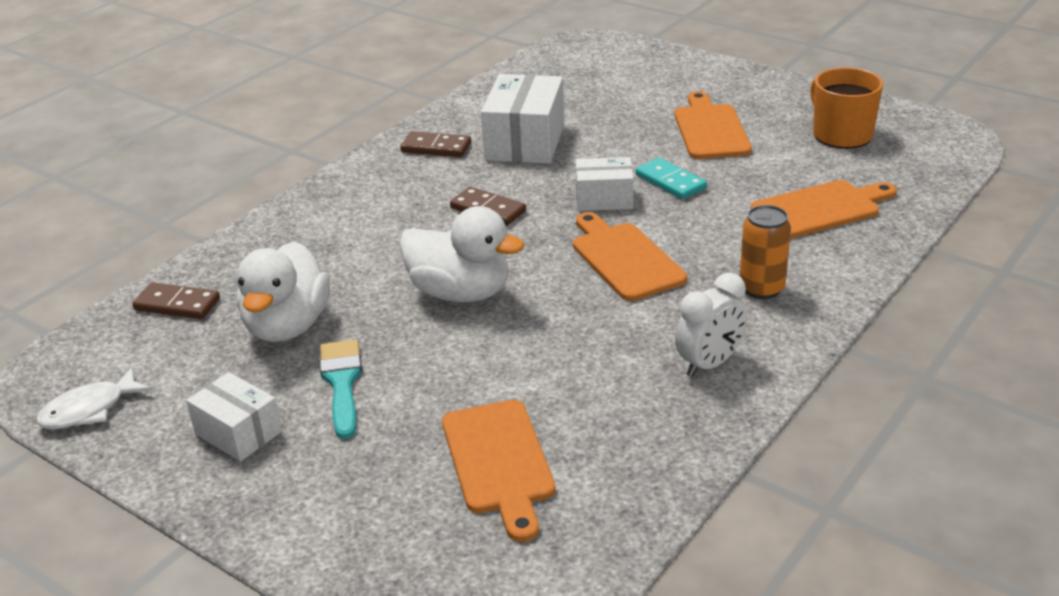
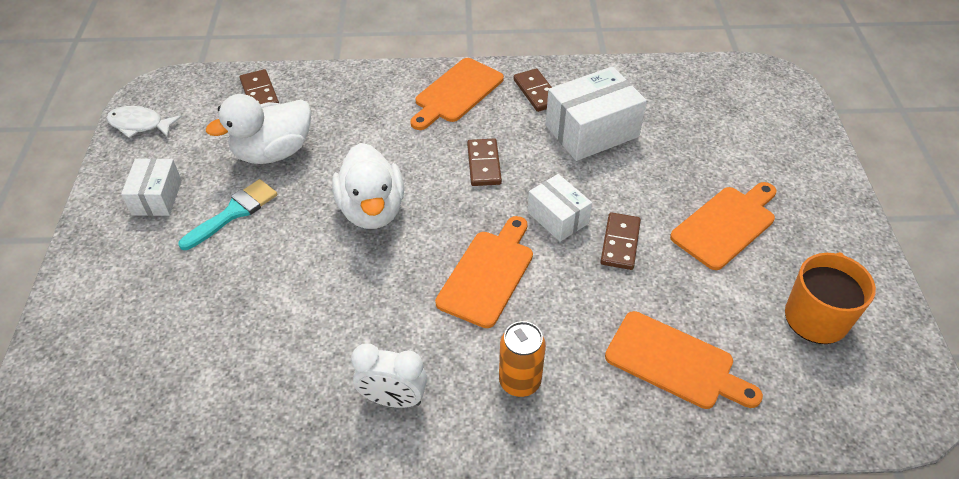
camera: 50 degrees right, 15 degrees up
orange cutting board [442,400,556,542] -> orange cutting board moved to [410,58,504,130]
turquoise domino [635,158,707,200] -> brown domino [600,212,641,270]

